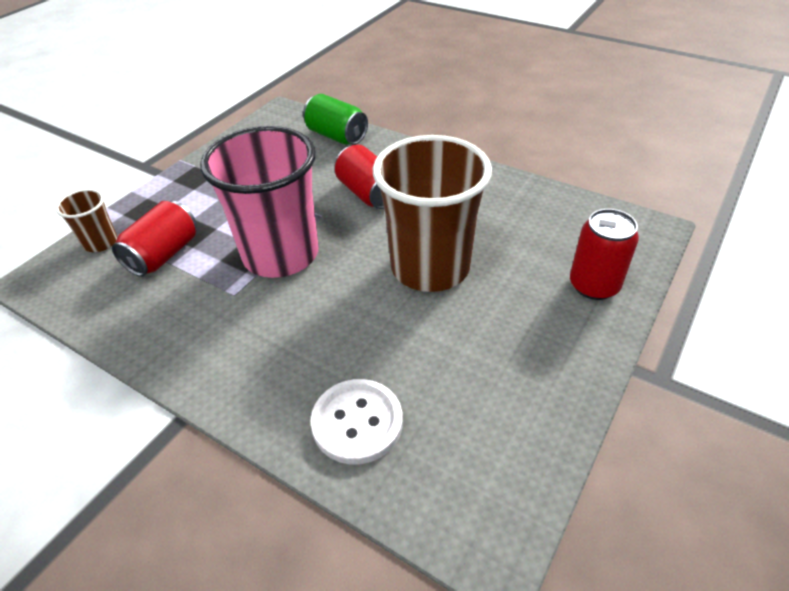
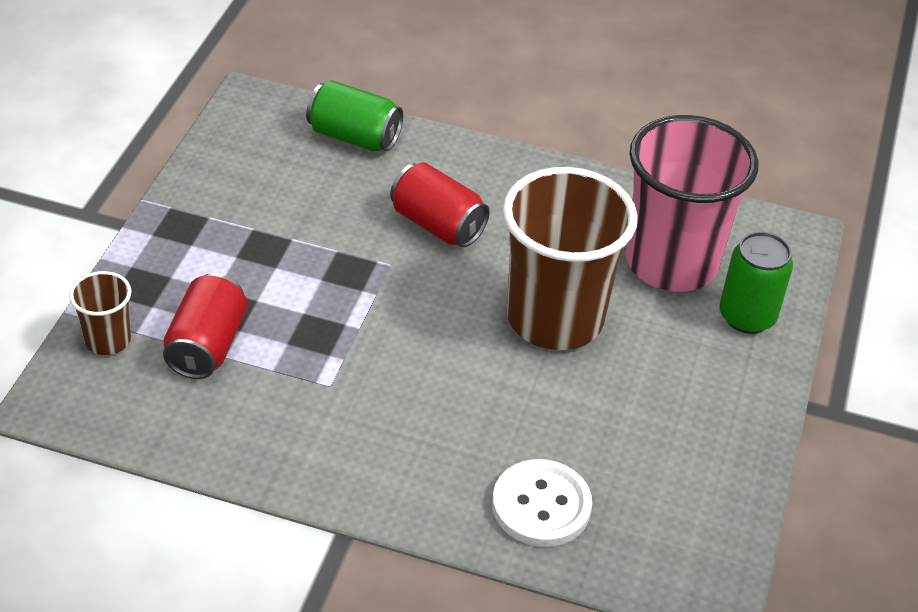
camera: 20 degrees left, 0 degrees up
pink cup [200,126,319,278] -> pink cup moved to [626,115,758,292]
red can [570,209,639,300] -> green can [719,232,793,334]

